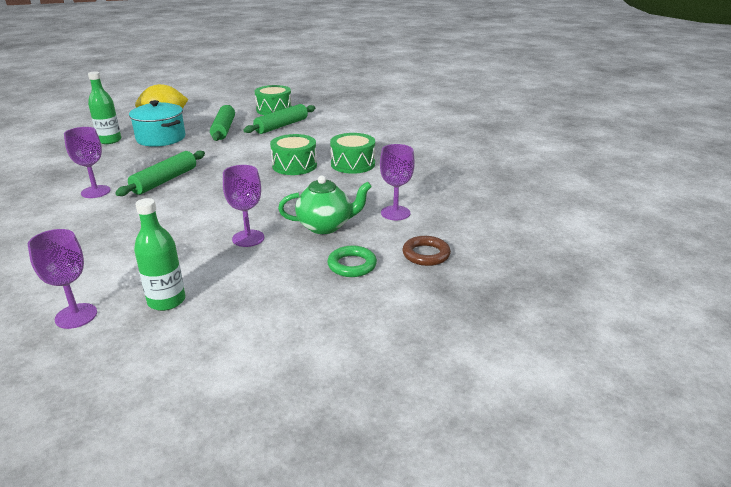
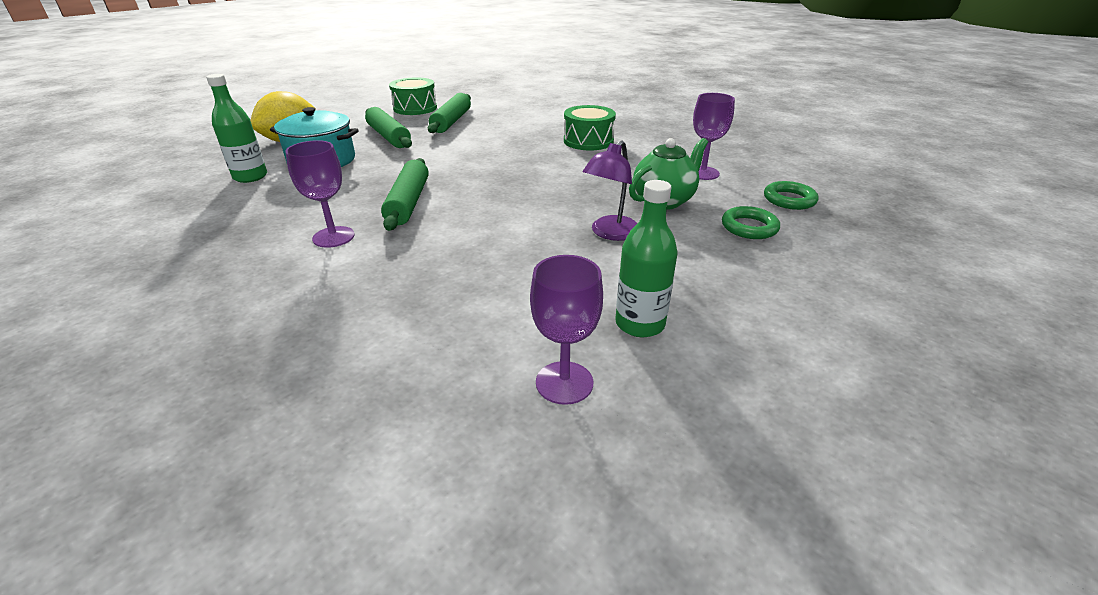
camera: 30 degrees left, 5 degrees up
purple goblet [223,165,264,247] -> purple lamp [583,141,637,241]
green drum [270,134,317,175] -> none
brown ring [402,236,451,266] -> green ring [764,181,819,210]

